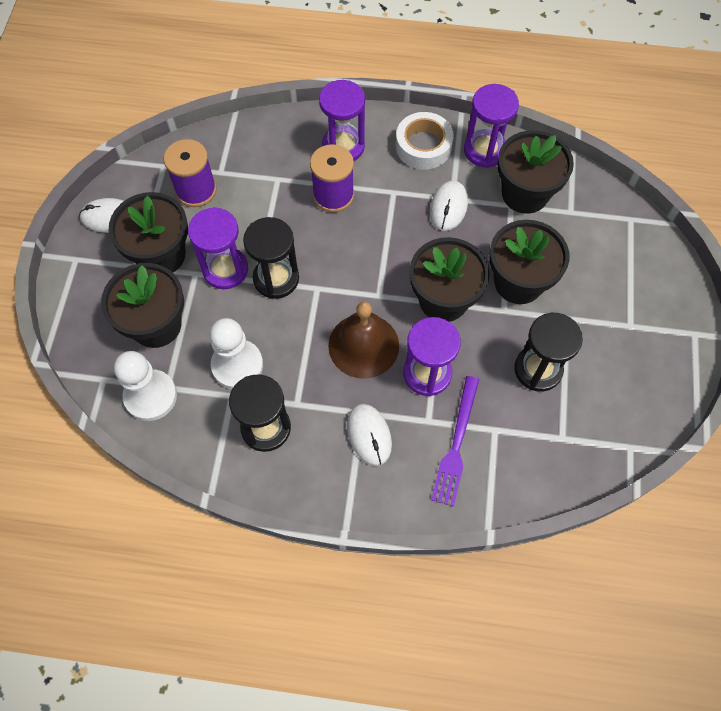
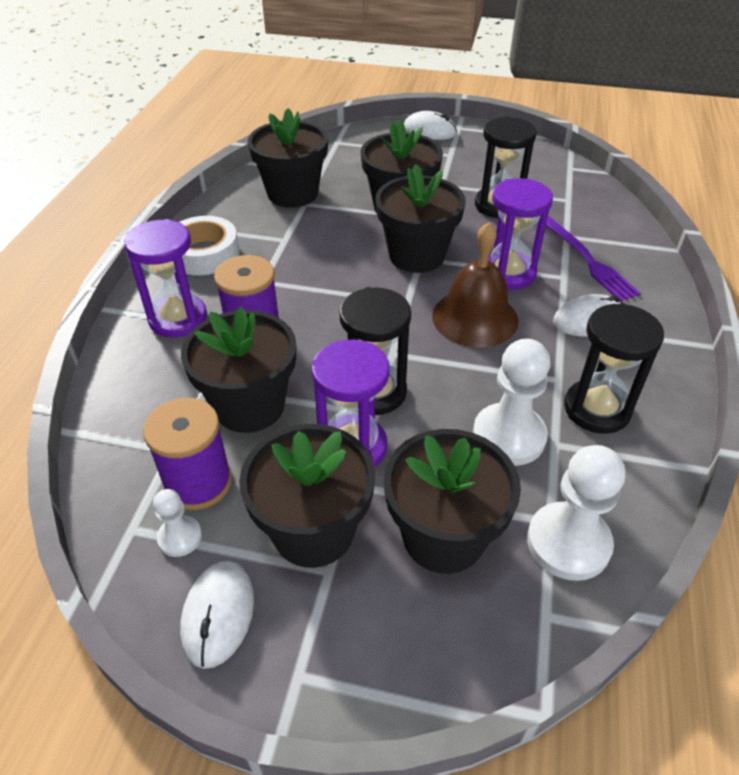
camera: 85 degrees left, 20 degrees down
white mouse [430,181,468,231] -> white mouse moved to [404,111,457,140]
purple fork [431,376,479,507] -> purple fork turned 45 degrees clockwise [546,216,641,301]
purple hourglass [464,84,519,168] -> none
none -> white pawn [153,489,202,557]
none -> black flower pot [181,307,296,433]

